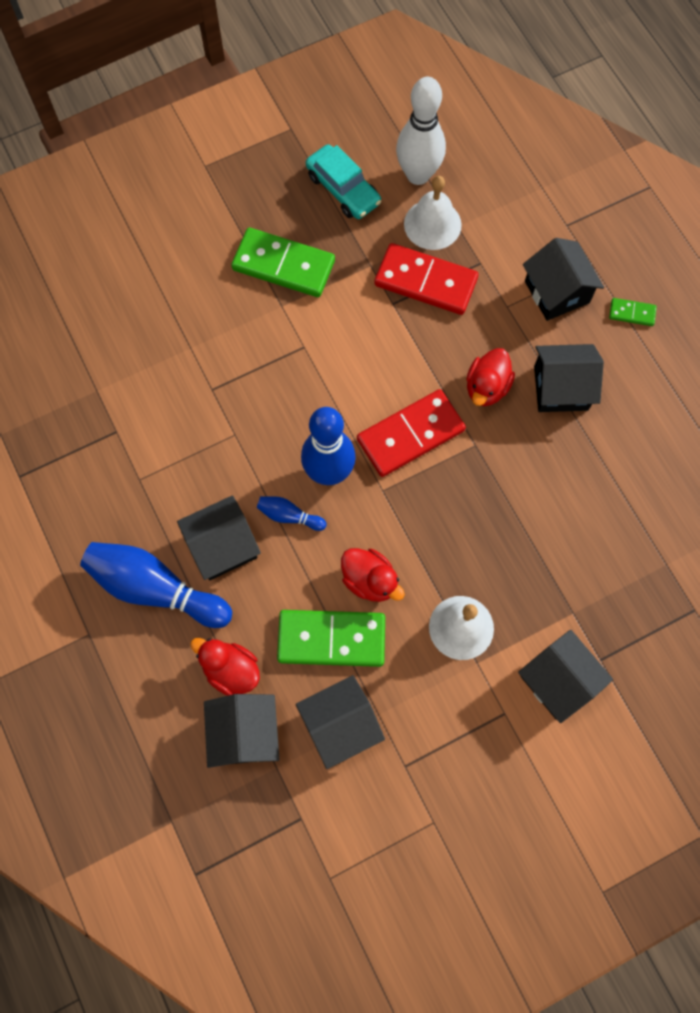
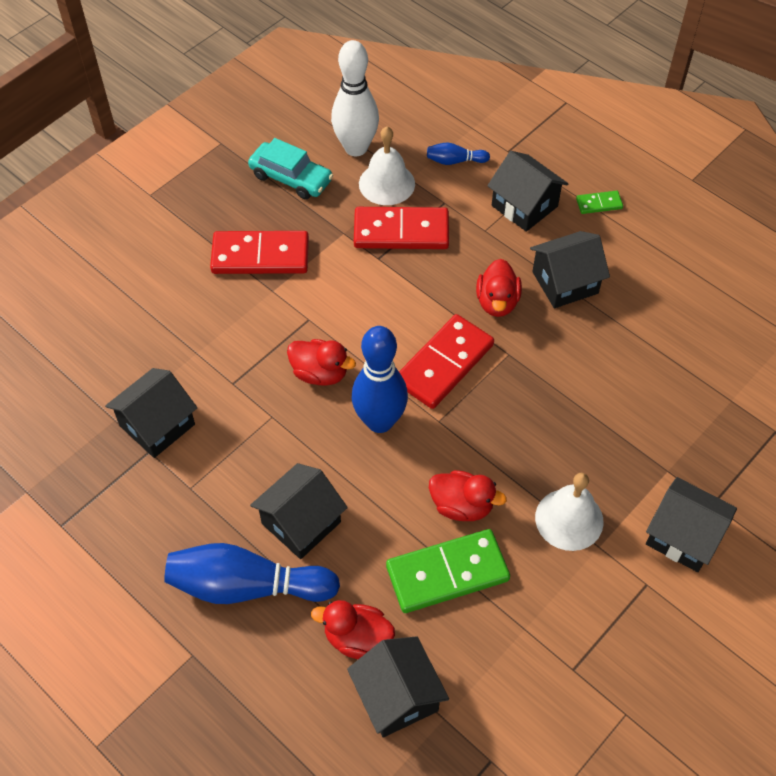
camera: 20 degrees left, 15 degrees down
green domino [231,228,335,297] -> red domino [210,231,309,274]
blue bowling pin [257,496,326,531] -> blue bowling pin moved to [427,142,490,165]
black house [296,675,385,769] -> black house moved to [105,368,197,458]
none -> red duck [287,339,356,386]

